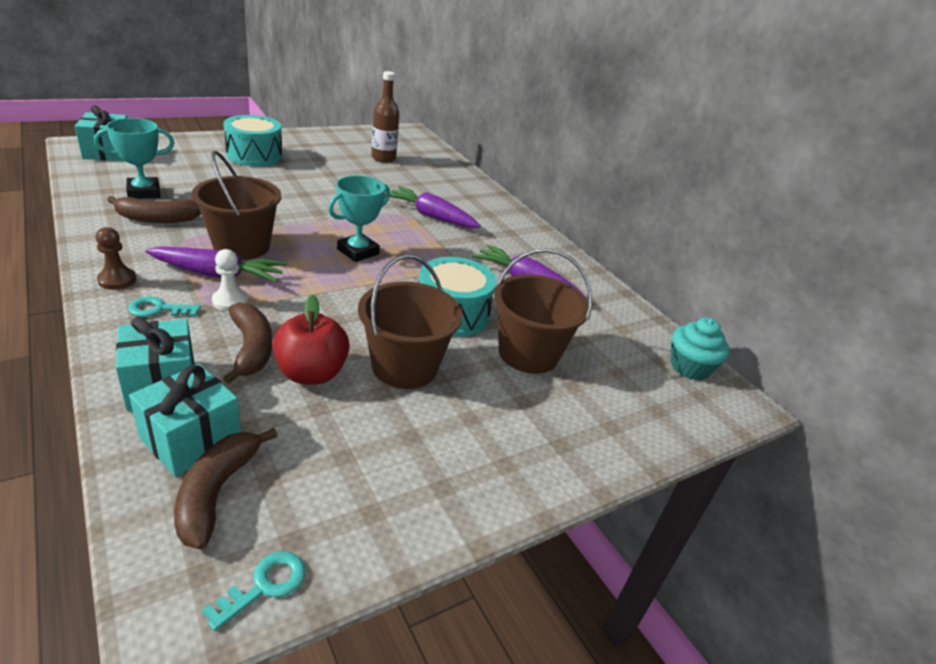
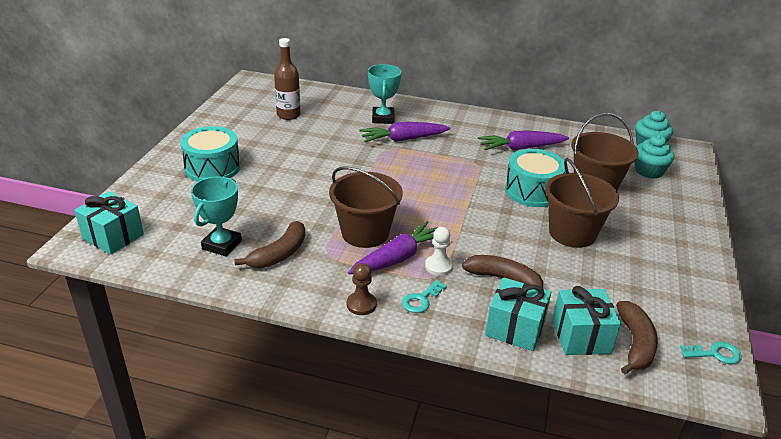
camera: 40 degrees left, 0 degrees up
brown banana [174,428,278,549] -> brown banana turned 135 degrees counterclockwise [616,301,658,374]
turquoise key [202,551,306,631] -> turquoise key turned 90 degrees clockwise [680,342,742,364]
red apple [273,295,350,385] -> none
turquoise trophy [328,175,390,262] -> turquoise trophy moved to [368,64,402,124]
none -> turquoise cupcake [635,135,675,179]

